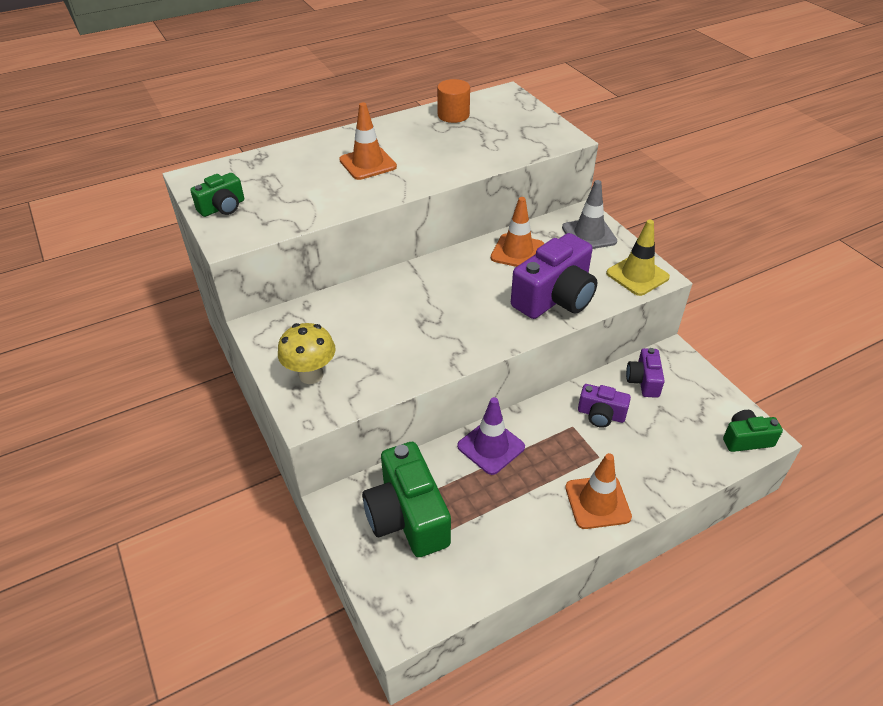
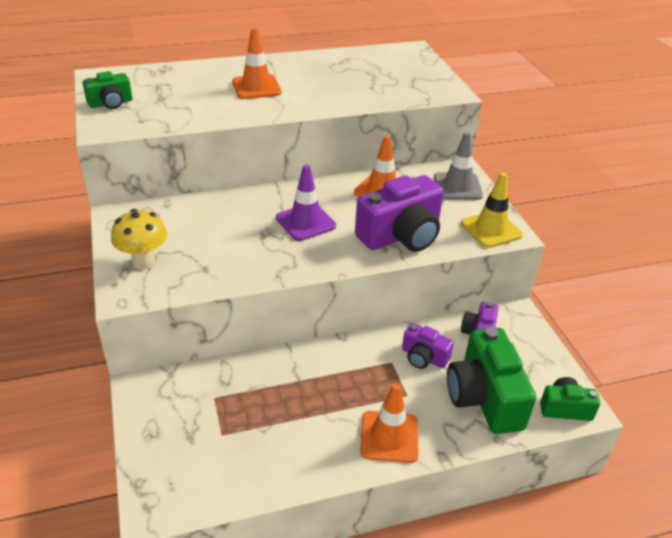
camera: 10 degrees right, 5 degrees down
green camera [362,442,451,557] -> green camera moved to [447,327,536,434]
orange cylinder [437,79,470,123] -> none
purple traffic cone [457,397,525,475] -> purple traffic cone moved to [276,165,336,241]

